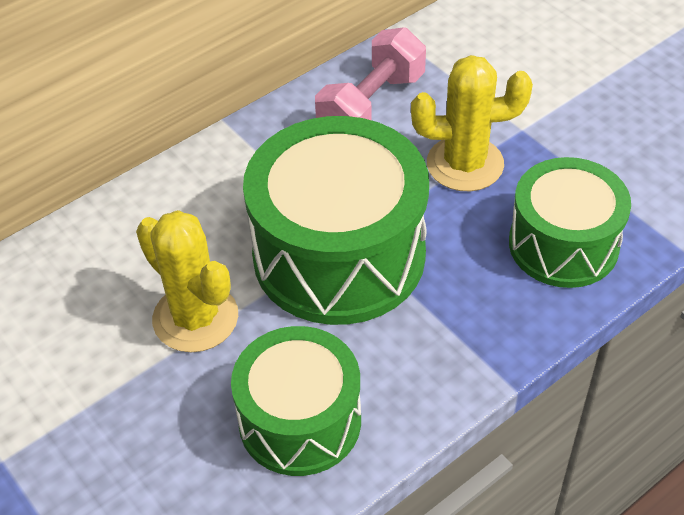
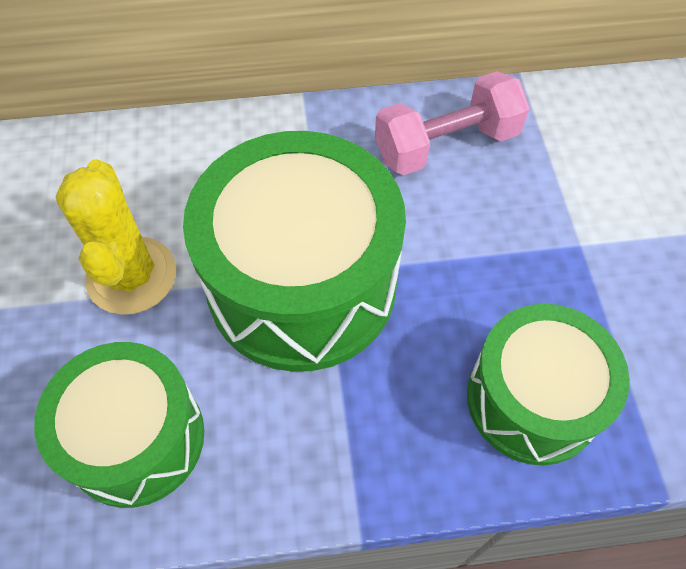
camera: 30 degrees right, 10 degrees up
yellow cactus [411,55,533,191] -> none

